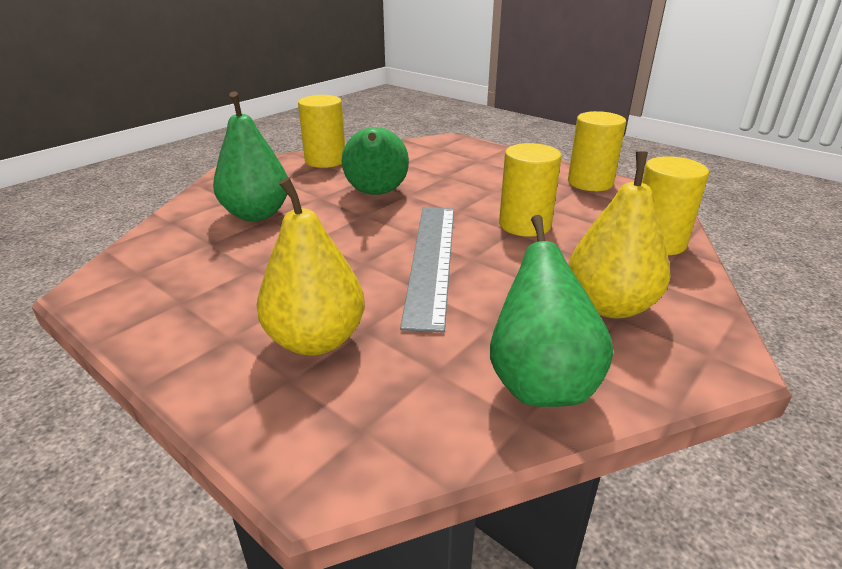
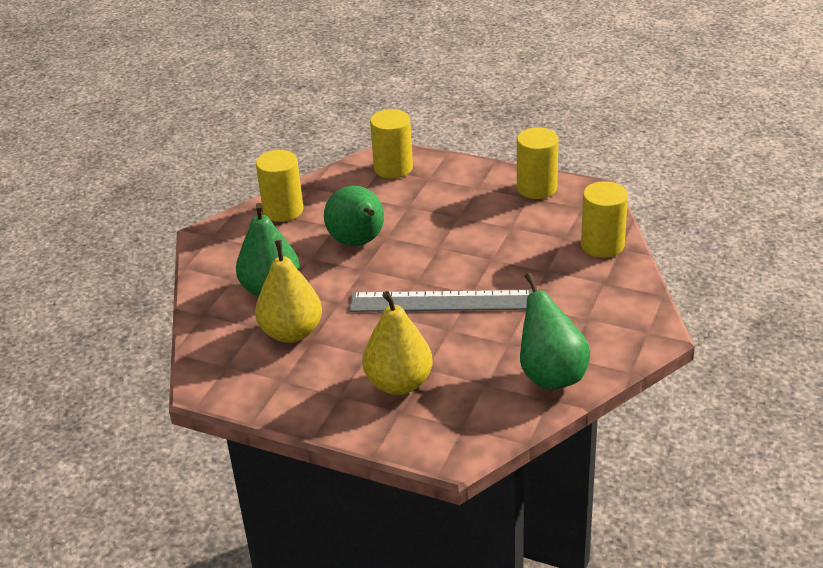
camera: 15 degrees left, 5 degrees up
grey ruler [400,207,454,333] -> grey ruler turned 75 degrees counterclockwise [350,290,533,312]
yellow cylinder [499,143,562,237] -> yellow cylinder moved to [370,109,413,179]
yellow pear [569,152,671,319] -> yellow pear moved to [255,240,322,343]

